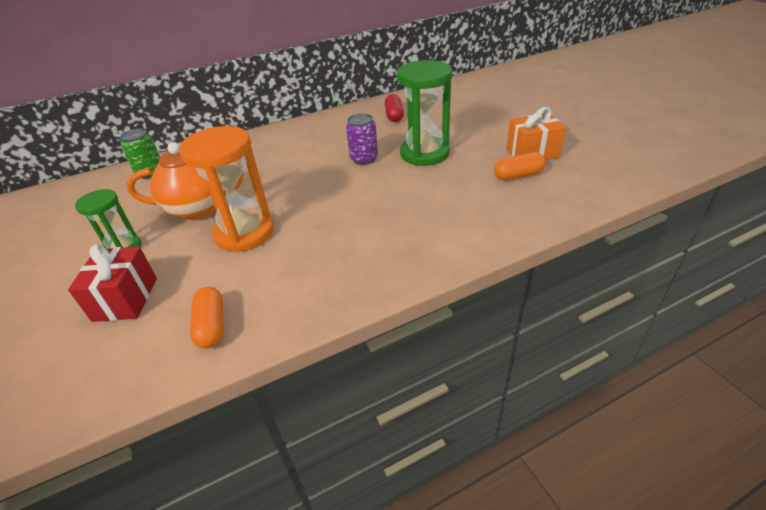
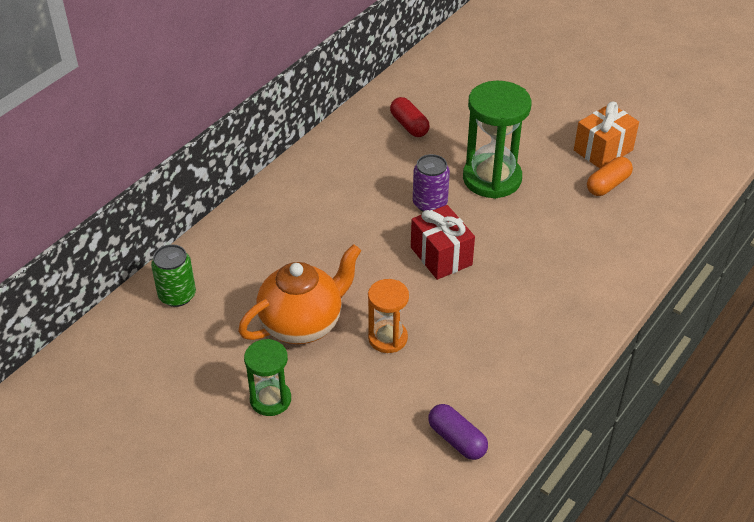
camera: 30 degrees left, 5 degrees up
red gift [68,244,157,322] -> red gift moved to [411,205,475,280]
orange hourglass [179,126,274,252] -> orange hourglass [368,279,409,353], size x0.58
orange capsule [190,287,223,349] -> purple capsule [428,404,488,460]

